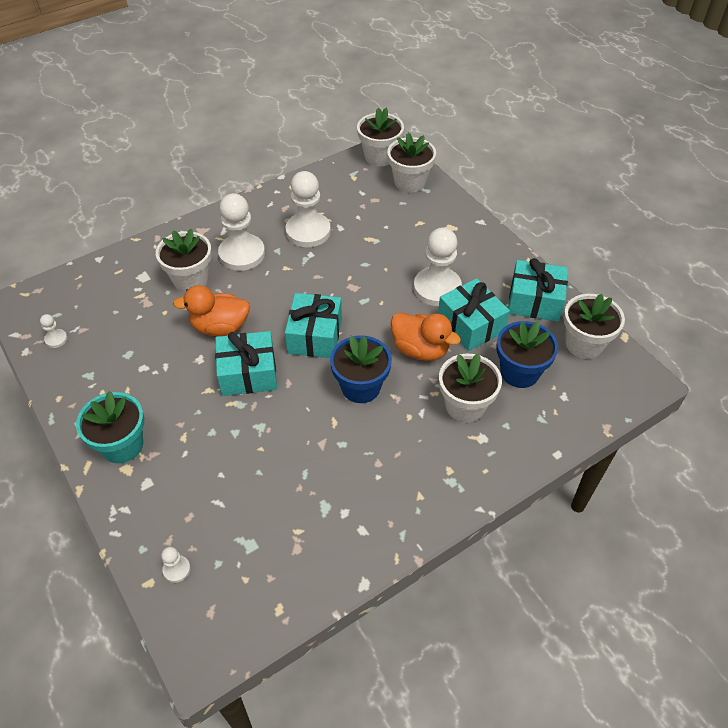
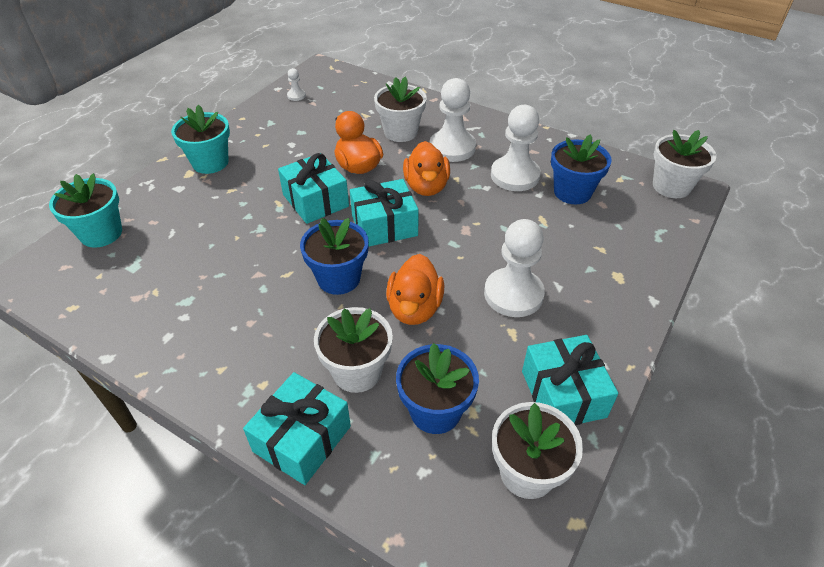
camera: 65 degrees right, 5 degrees down
white pawn [161,547,191,583] -> turquoise flower pot [49,173,122,248]
white flower pot [387,132,436,192] -> none
turquoise gift [438,278,510,351] -> turquoise gift moved to [243,372,351,485]
none -> orange duck [403,141,450,196]
none -> blue flower pot [551,134,612,204]

